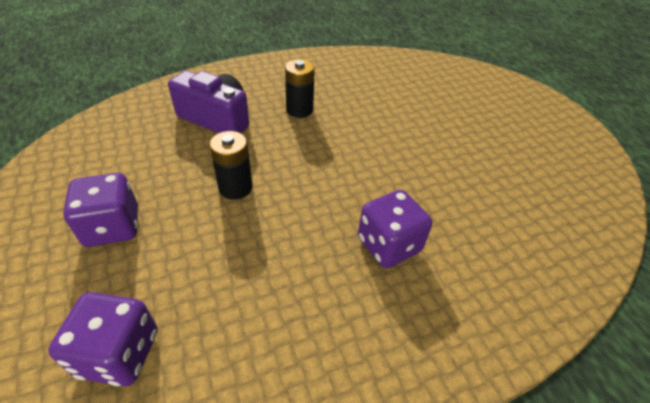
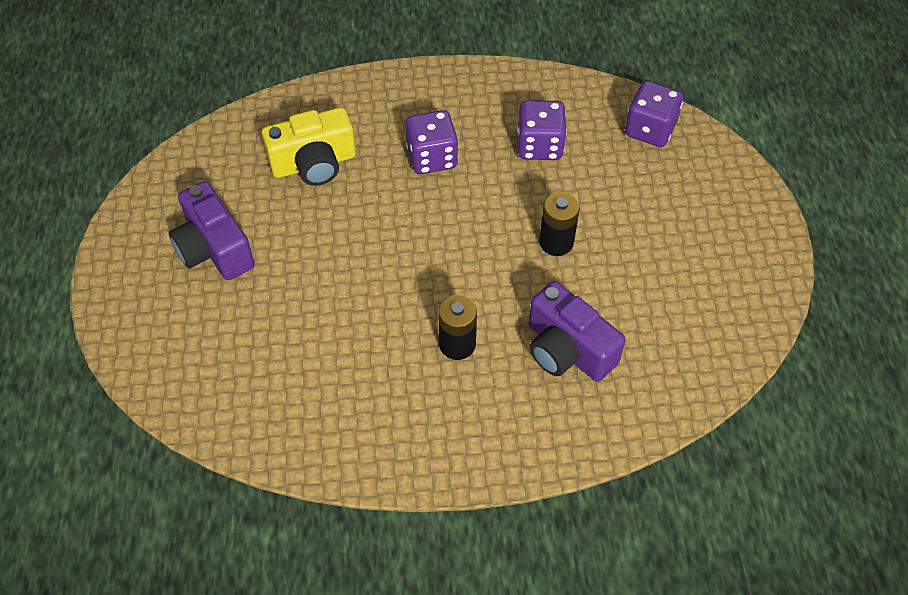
camera: 160 degrees left, 10 degrees up
purple dice [63,173,138,247] -> purple dice moved to [517,100,567,160]
none -> purple camera [169,181,255,280]
none -> yellow camera [262,107,356,186]

